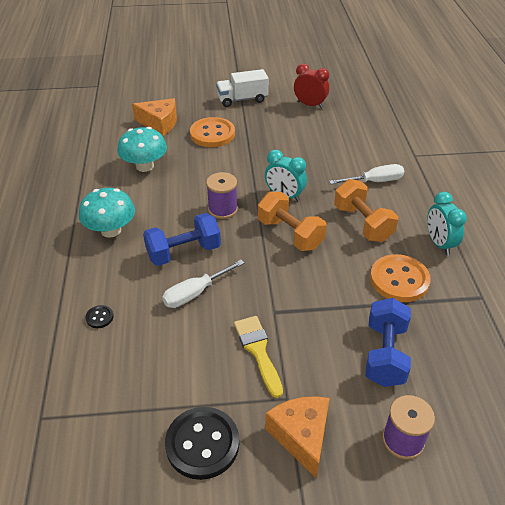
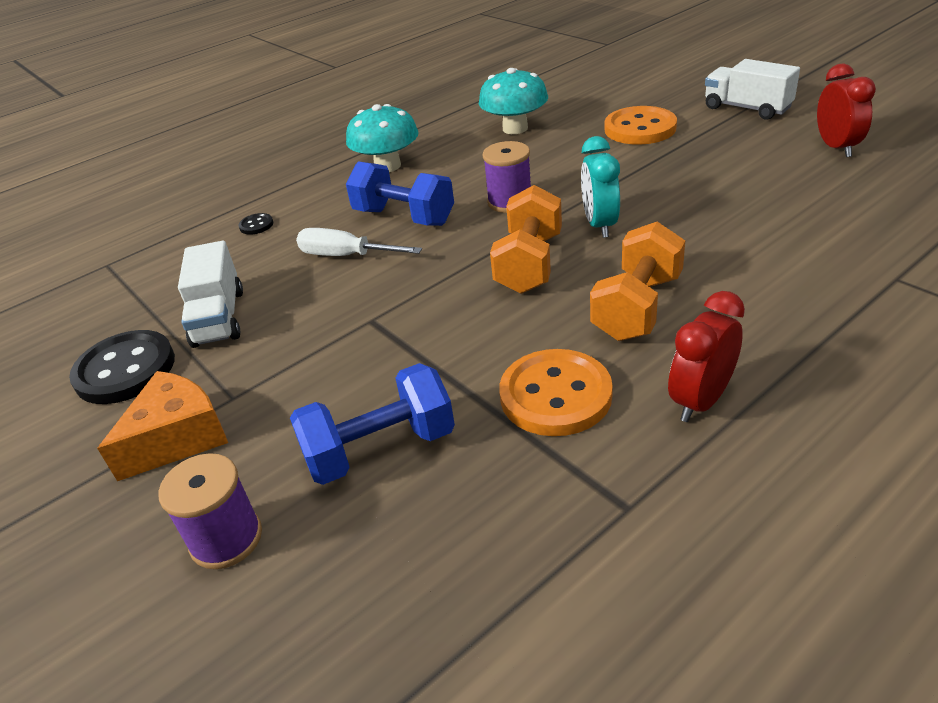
camera: 60 degrees right, 5 degrees down
orange cheese [132,98,177,136] -> none
yellow brush [234,316,283,398] -> none
white screwdriver [329,164,404,184] -> none
turquoise clock [427,192,467,255] -> red clock [668,291,745,422]
none -> white truck [178,241,243,348]

